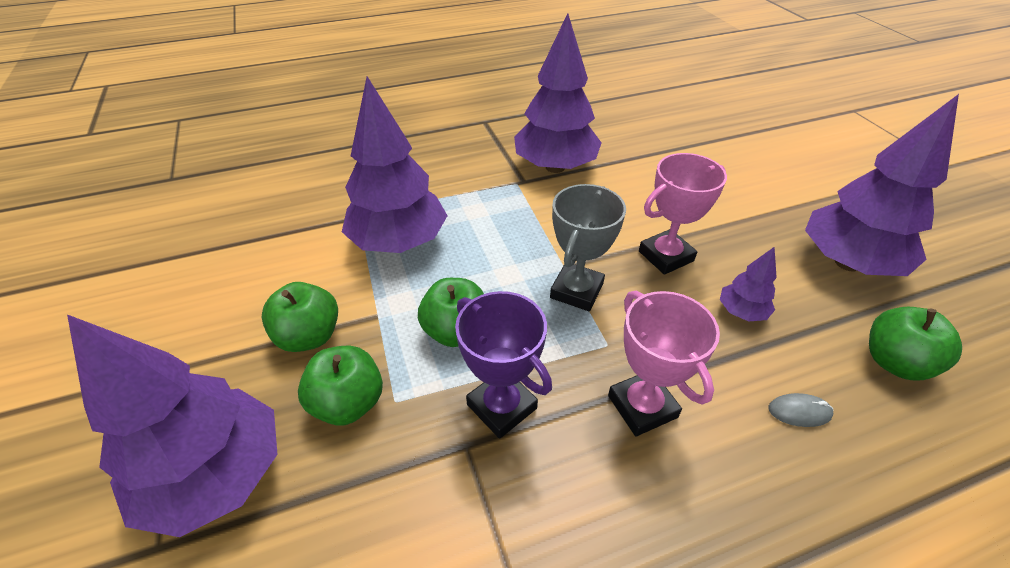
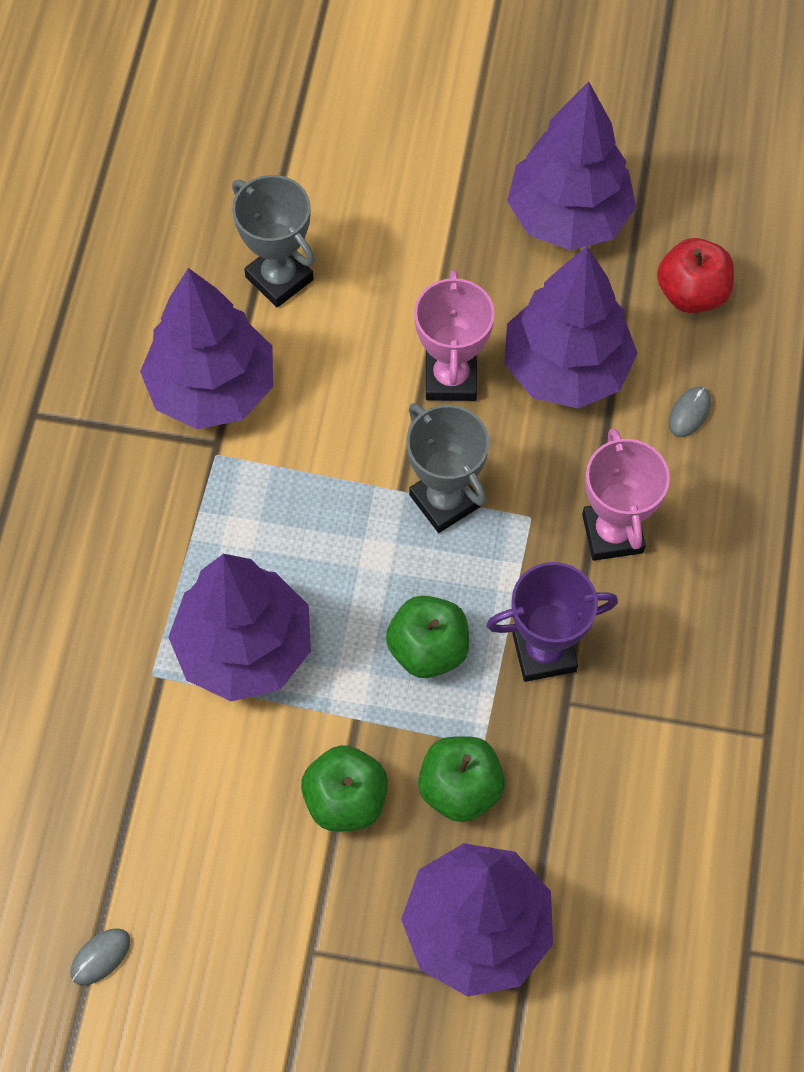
camera: 60 degrees left, 20 degrees up
pink trophy [608,291,720,436] -> pink trophy turned 75 degrees clockwise [582,428,670,561]
purple tree [720,247,777,321] -> purple tree [504,246,638,409], size x2.20
green apple [869,307,962,380] -> red apple [657,238,734,313]
none -> grey mouse [71,928,130,985]
none -> grey trophy [232,175,315,307]

